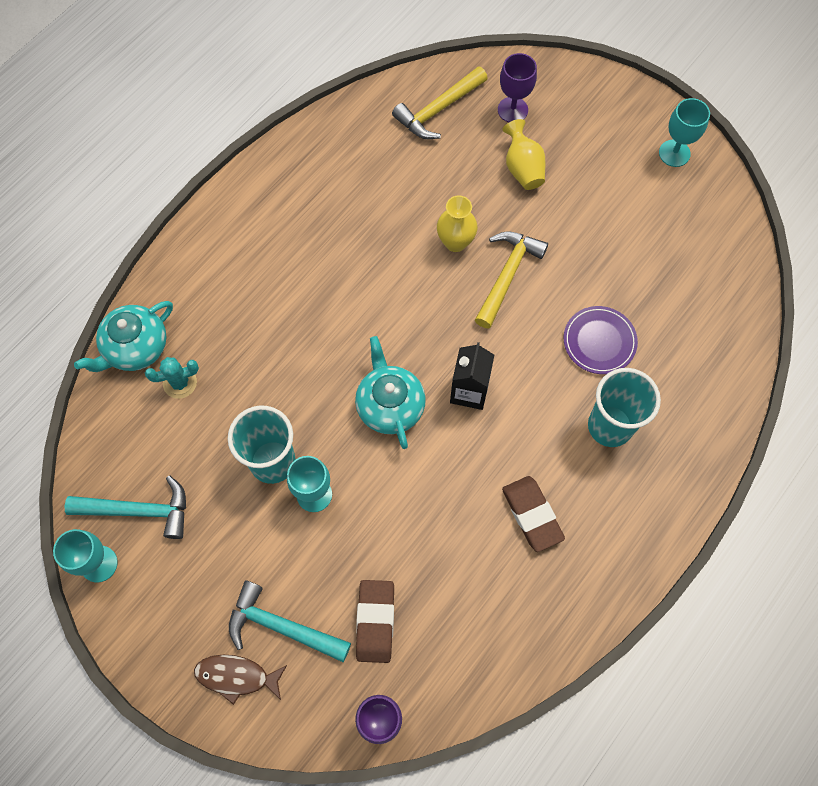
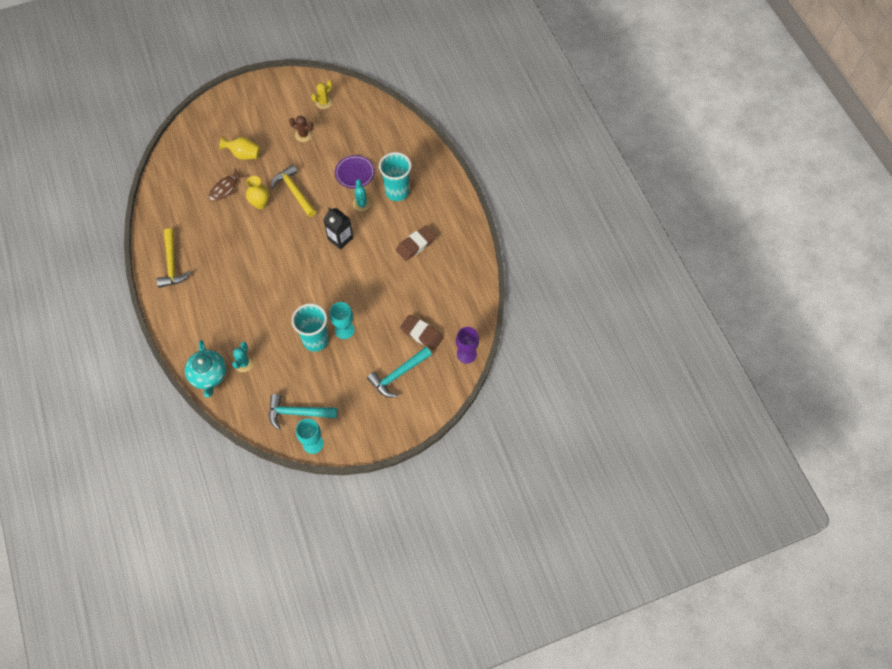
camera: 60 degrees left, 5 degrees down
turquoise hammer [65,476,186,539] -> turquoise hammer turned 120 degrees counterclockwise [269,394,337,430]
brown fish [194,655,287,705] -> brown fish moved to [209,168,246,201]
turquoise teapot [355,336,426,449] -> none
yellow hammer [392,66,488,139] -> yellow hammer moved to [157,228,191,288]
purple goblet [498,53,537,122] -> none
brown eraser [502,476,565,552] -> brown eraser turned 45 degrees counterclockwise [396,225,436,261]
turquoise goblet [659,98,710,167] -> none
none -> brown cactus [289,116,313,142]
none -> yellow cactus [311,80,333,109]
none -> turquoise cactus [353,179,371,211]

